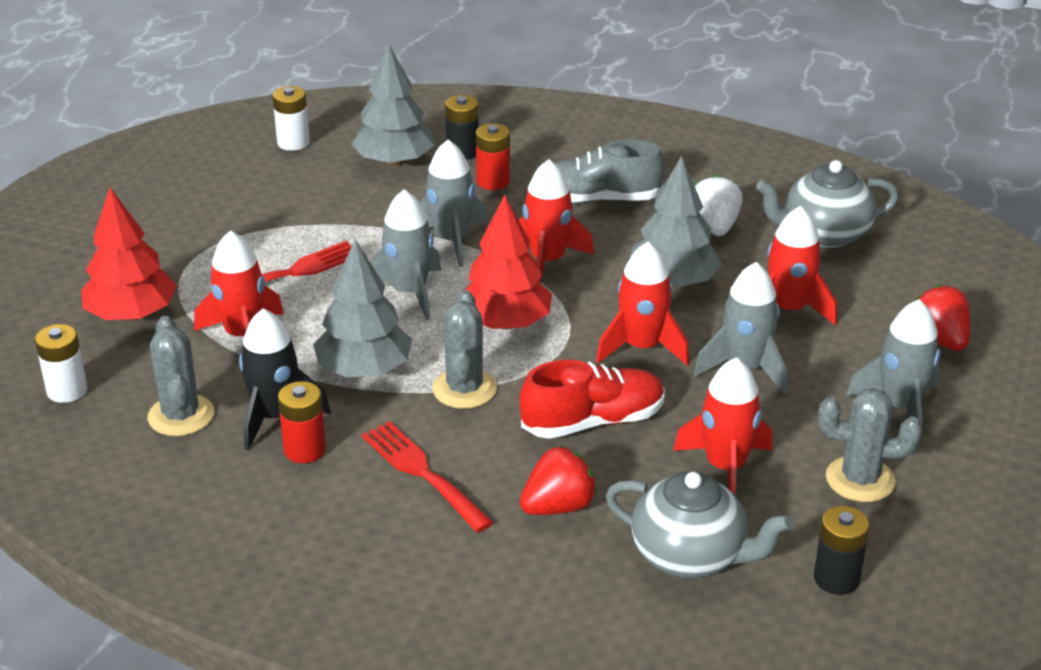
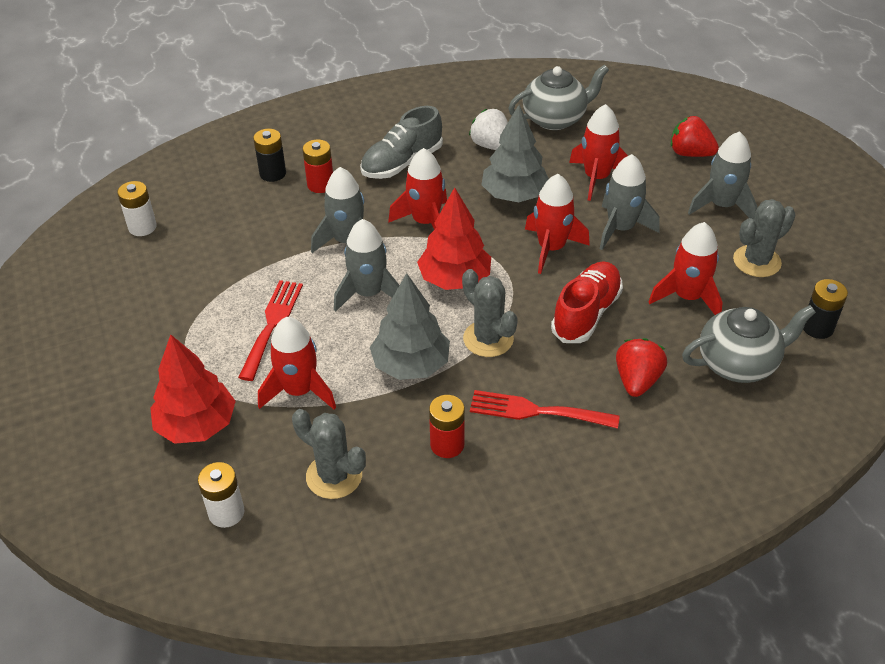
camera: 40 degrees left, 10 degrees up
black rocket [239,308,331,450] -> none
grey tree [352,43,434,167] -> none
grey teapot [756,160,899,248] -> grey teapot turned 150 degrees counterclockwise [508,65,609,130]

